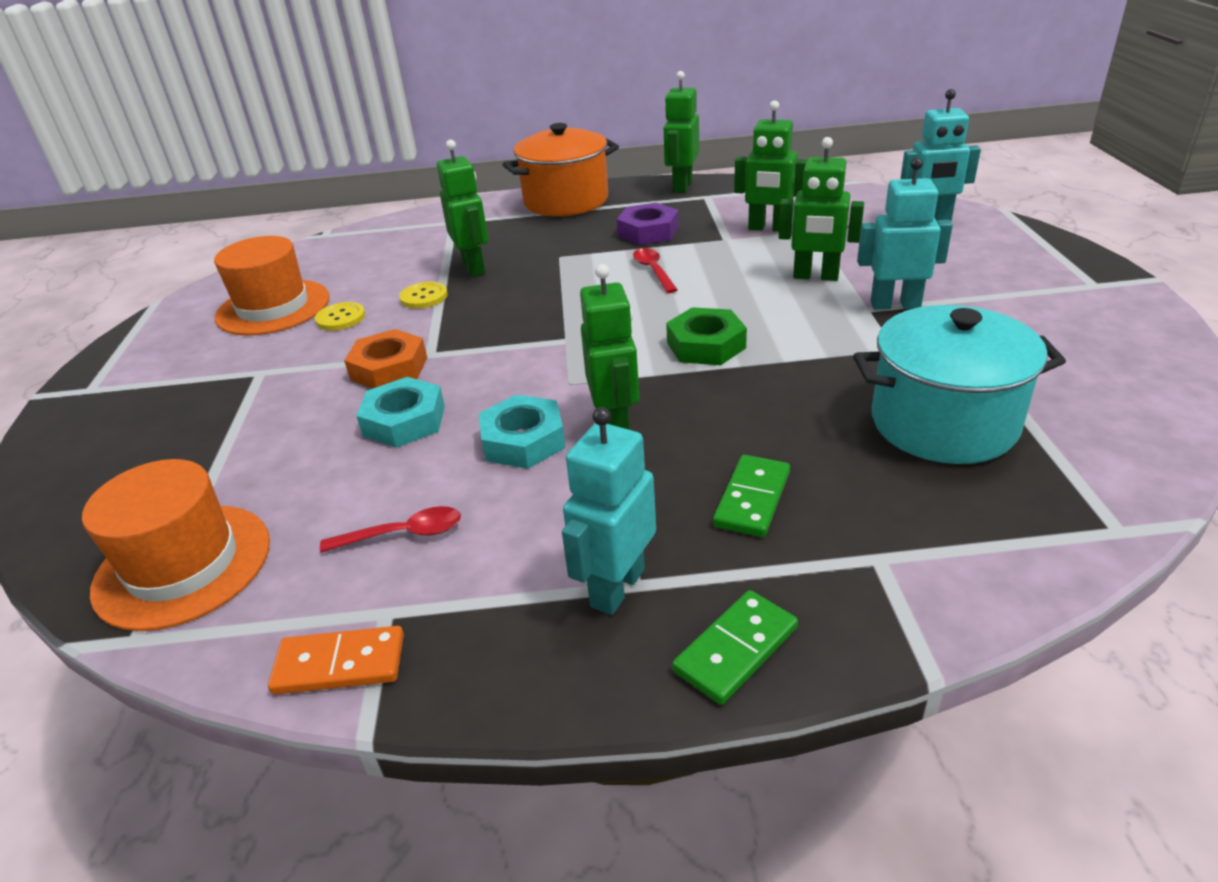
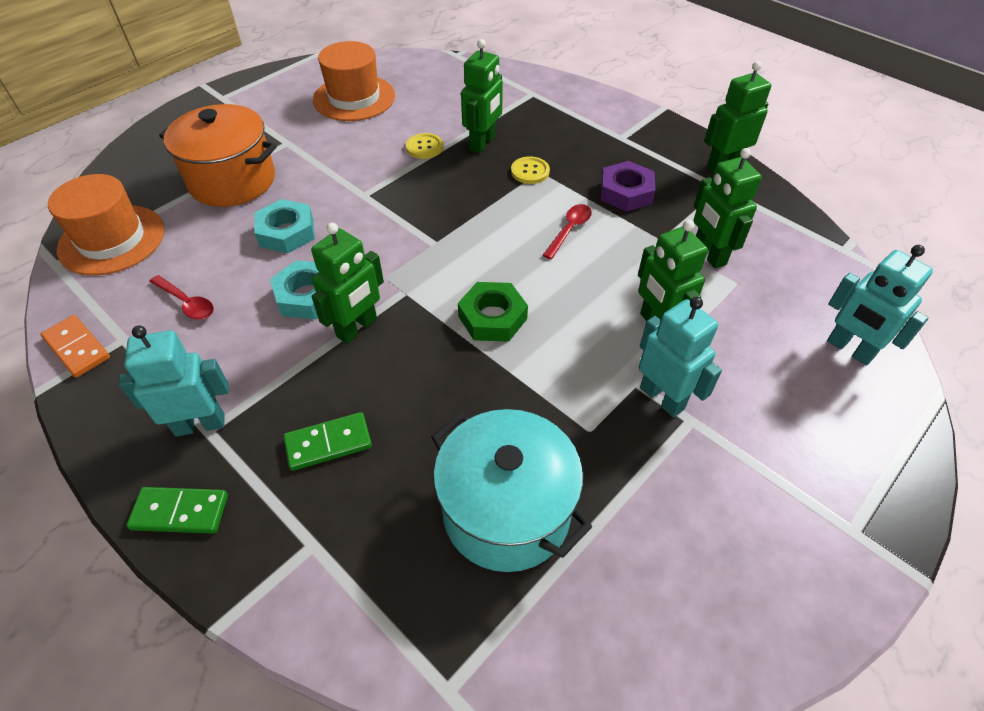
camera: 45 degrees right, 15 degrees up
yellow button [315,302,365,331] -> yellow button moved to [511,157,550,184]
orange nut [344,329,427,389] -> none
orange pot [502,123,619,216] -> orange pot moved to [159,104,277,207]

